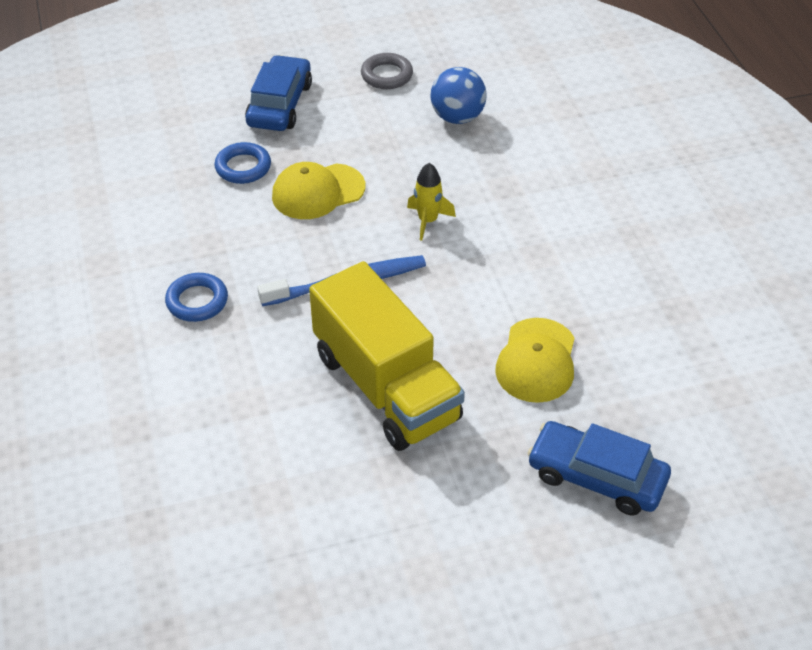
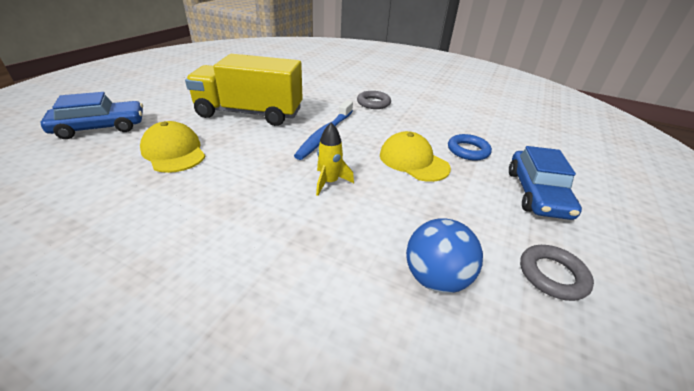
camera: 130 degrees right, 10 degrees down
blue ring [165,273,228,322] -> grey ring [357,91,391,109]
blue car [245,55,312,131] -> blue car turned 45 degrees clockwise [509,146,582,220]
yellow cap [272,162,365,219] -> yellow cap turned 60 degrees counterclockwise [380,131,451,182]

